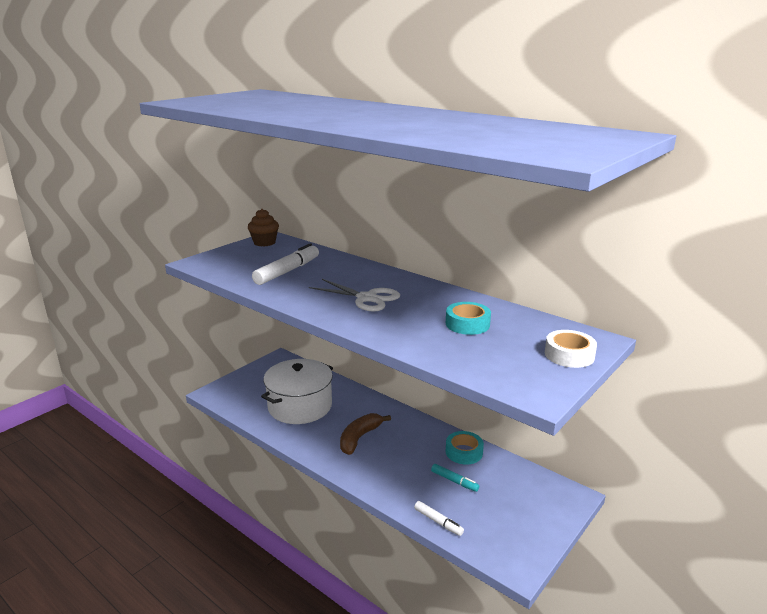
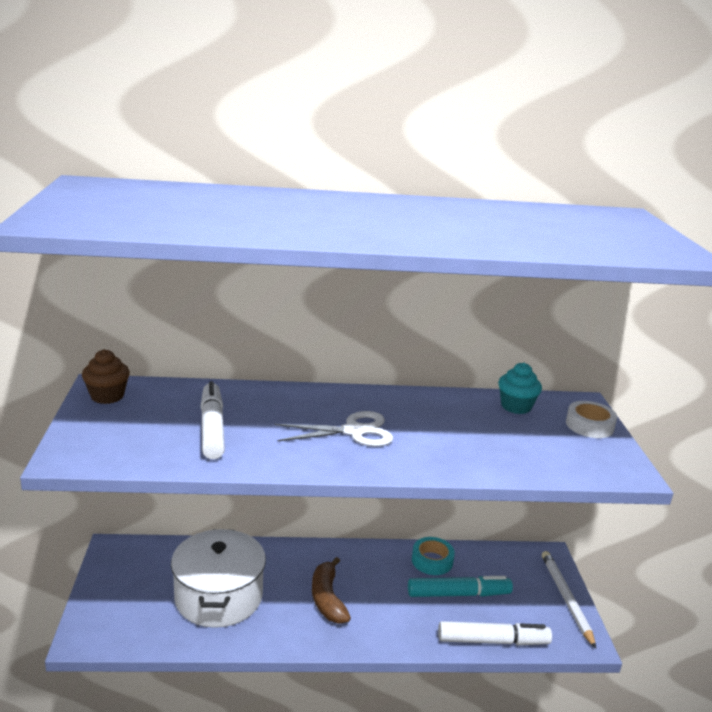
camera: 45 degrees left, 0 degrees up
white marker [414,501,464,536] -> white marker [438,621,552,646], size x1.82
turquoise marker [431,464,479,492] -> turquoise marker [408,576,513,597], size x1.82
turquoise tape [446,302,491,335] -> none
none -> turquoise cupcake [498,363,542,414]
none -> white pencil [542,551,596,648]

